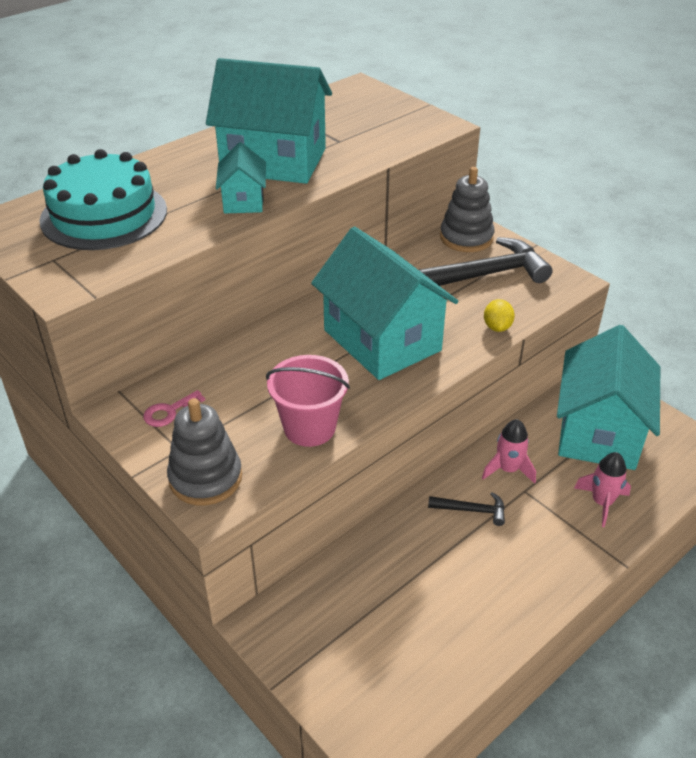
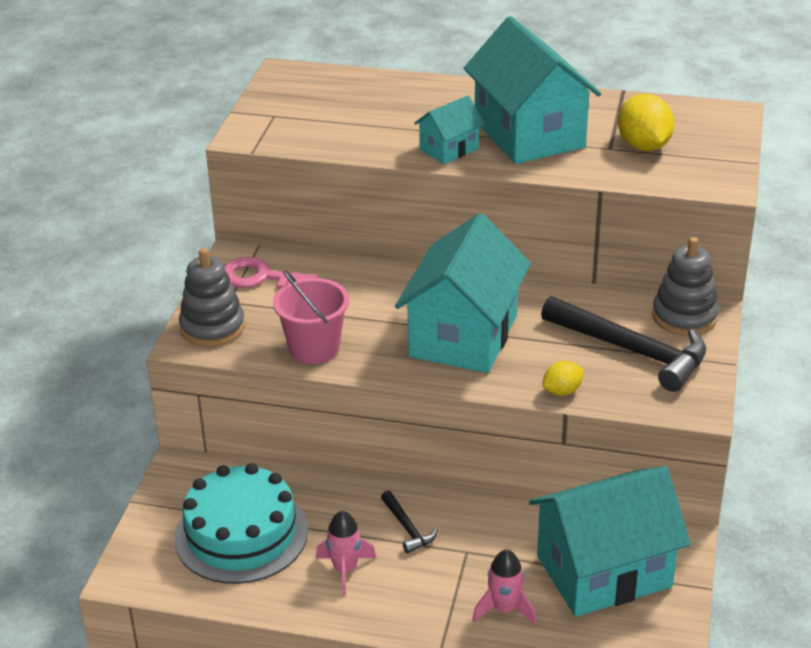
camera: 55 degrees right, 5 degrees down
turquoise cake [39,149,167,250] -> turquoise cake moved to [174,463,308,584]
pink key [143,390,205,427] -> pink key [225,257,319,289], size x1.68
pink rocket [482,419,536,484] -> pink rocket moved to [316,511,376,596]
none -> yellow lemon [618,94,674,151]

